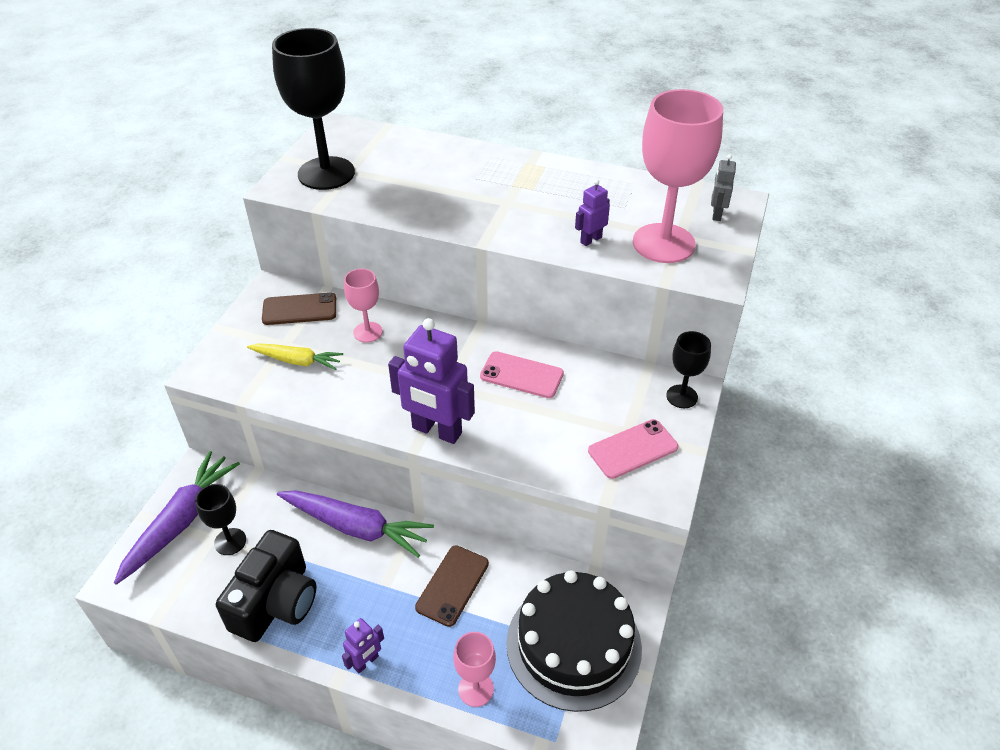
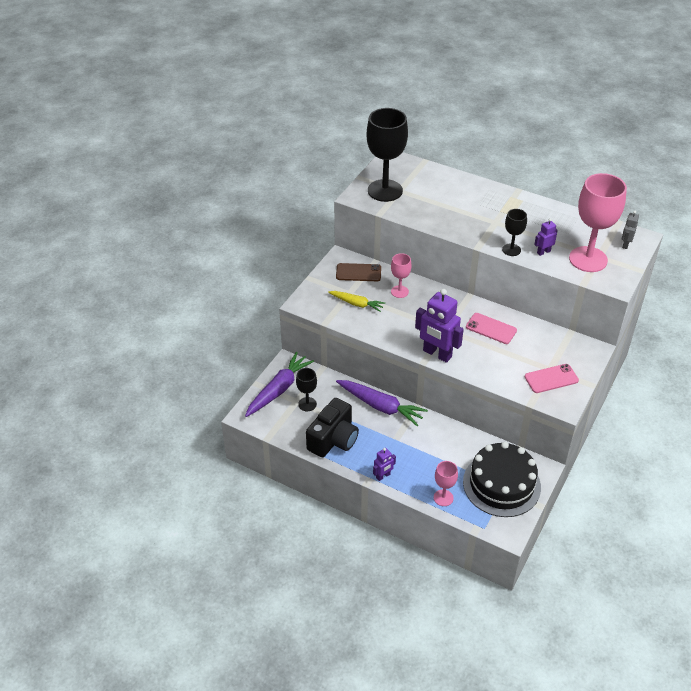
camera: 10 degrees right, 0 degrees up
brown phone [415,545,489,627] -> none
black goblet [666,331,711,408] -> black goblet moved to [502,209,527,256]

